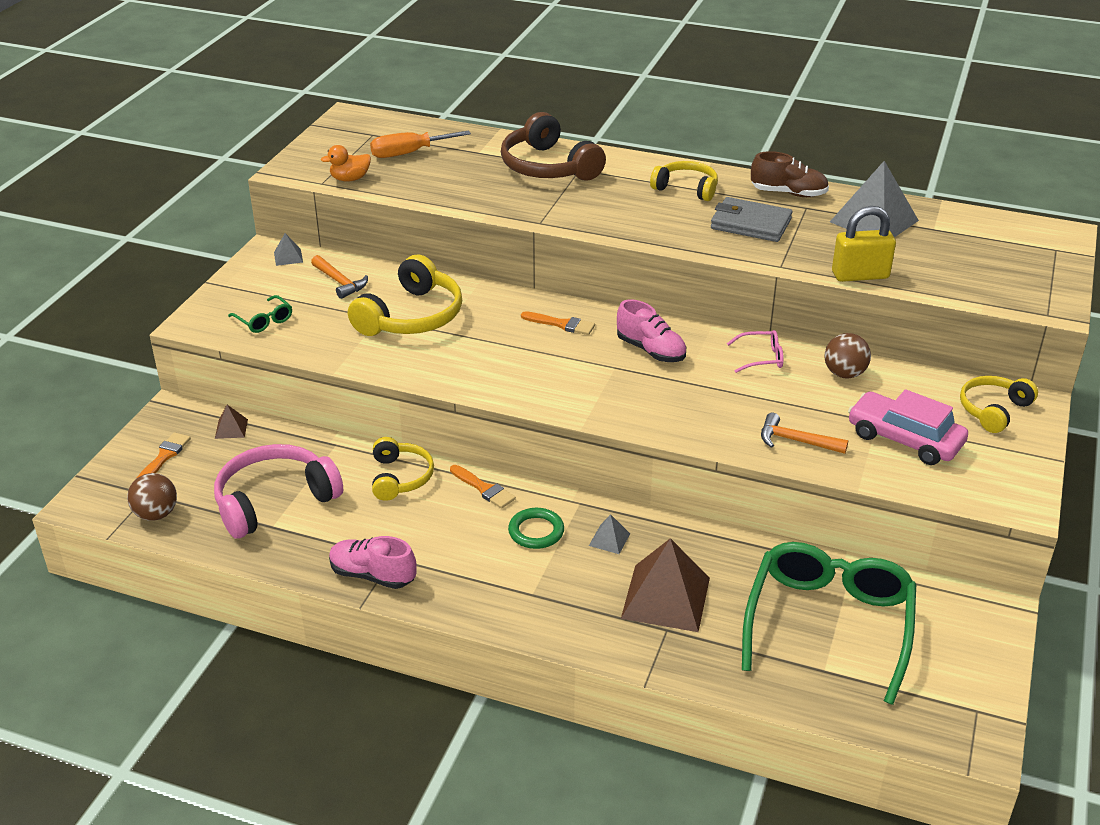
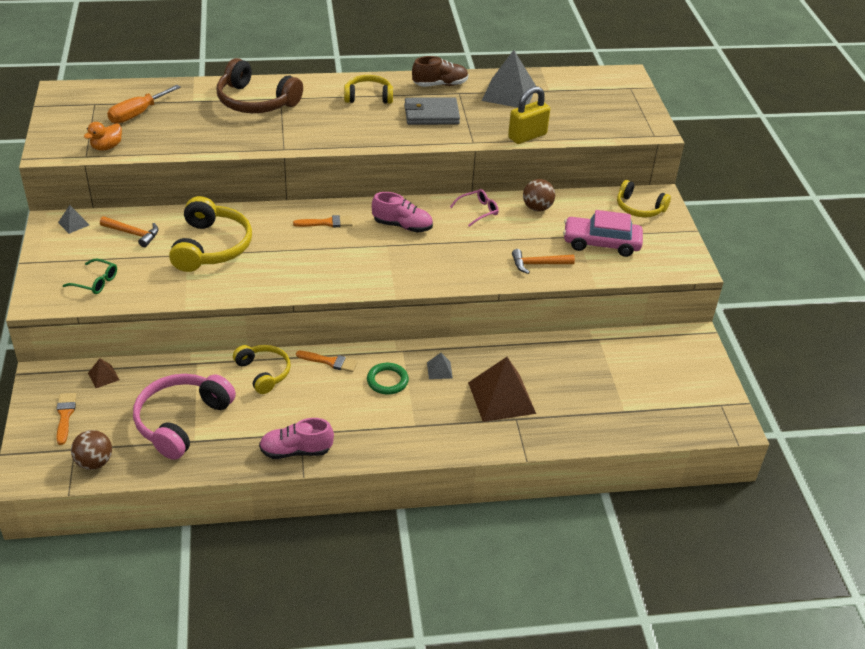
camera: 30 degrees left, 5 degrees up
green glasses [742,542,916,705] -> none
yellow headphones [960,376,1038,433] -> yellow headphones turned 75 degrees counterclockwise [617,180,671,217]

